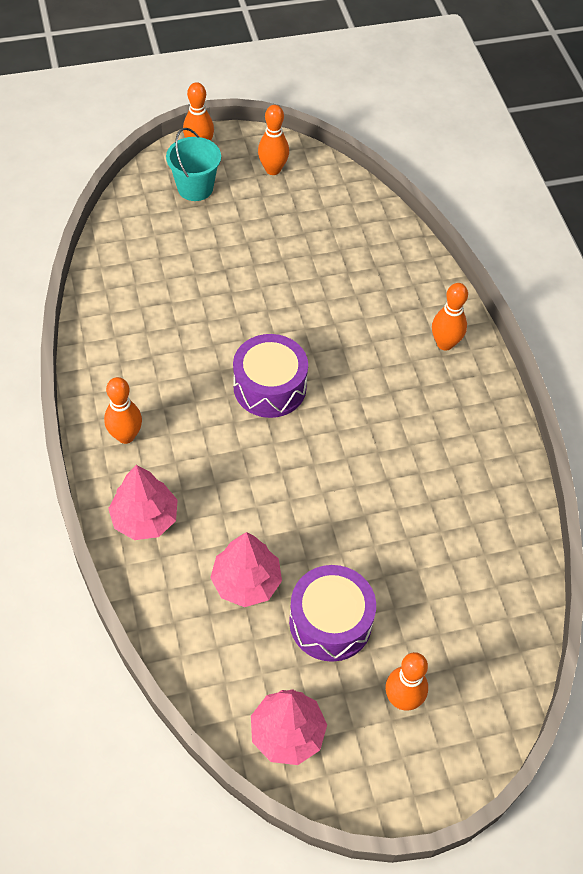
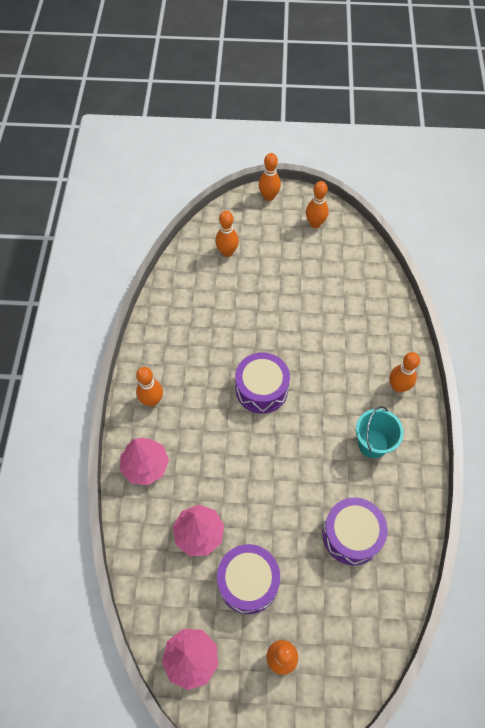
camera: 20 degrees right, 5 degrees up
turquoise bucket [166,128,221,201] -> turquoise bucket moved to [356,406,404,458]
none -> orange bowling pin [215,211,239,257]
none -> purple drum [322,498,388,565]

